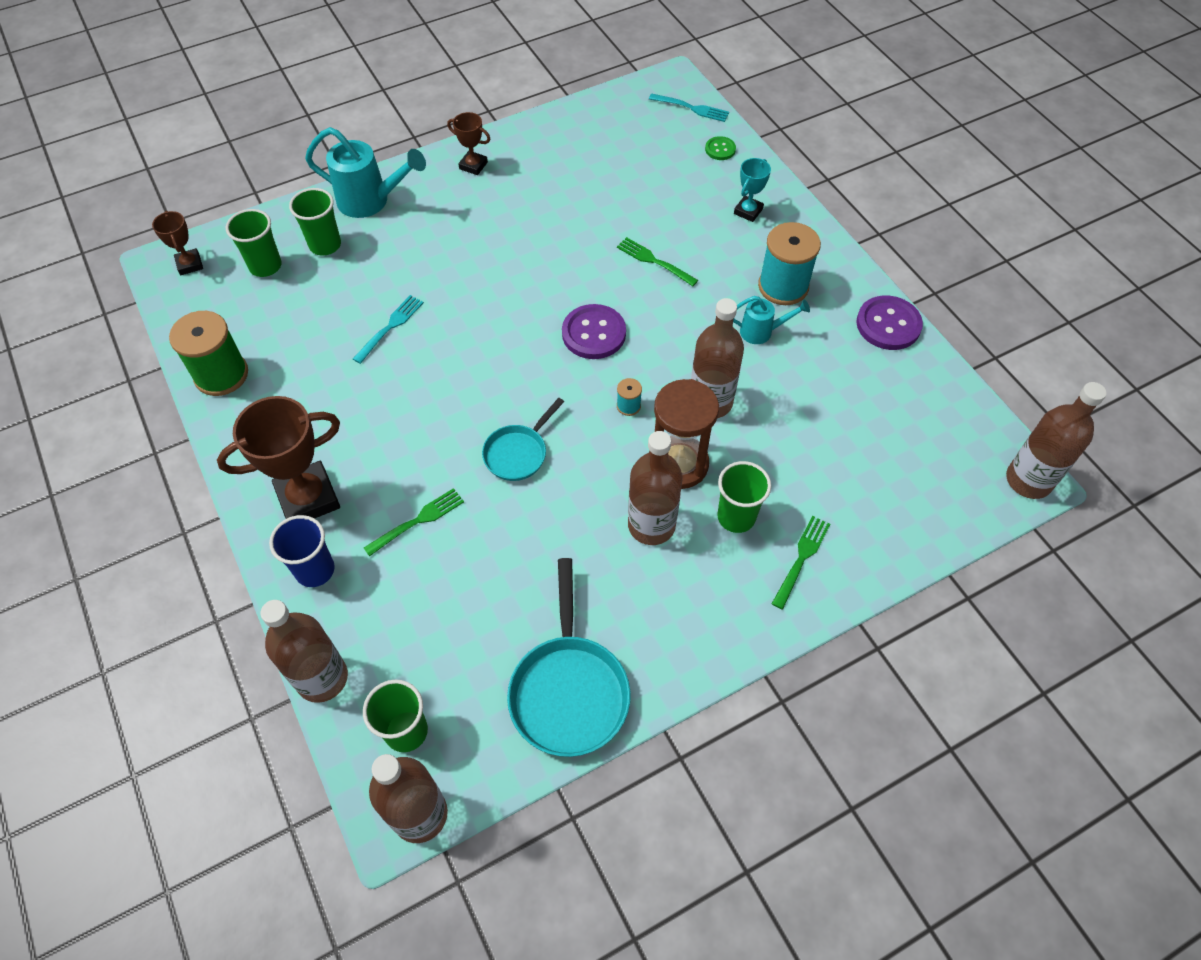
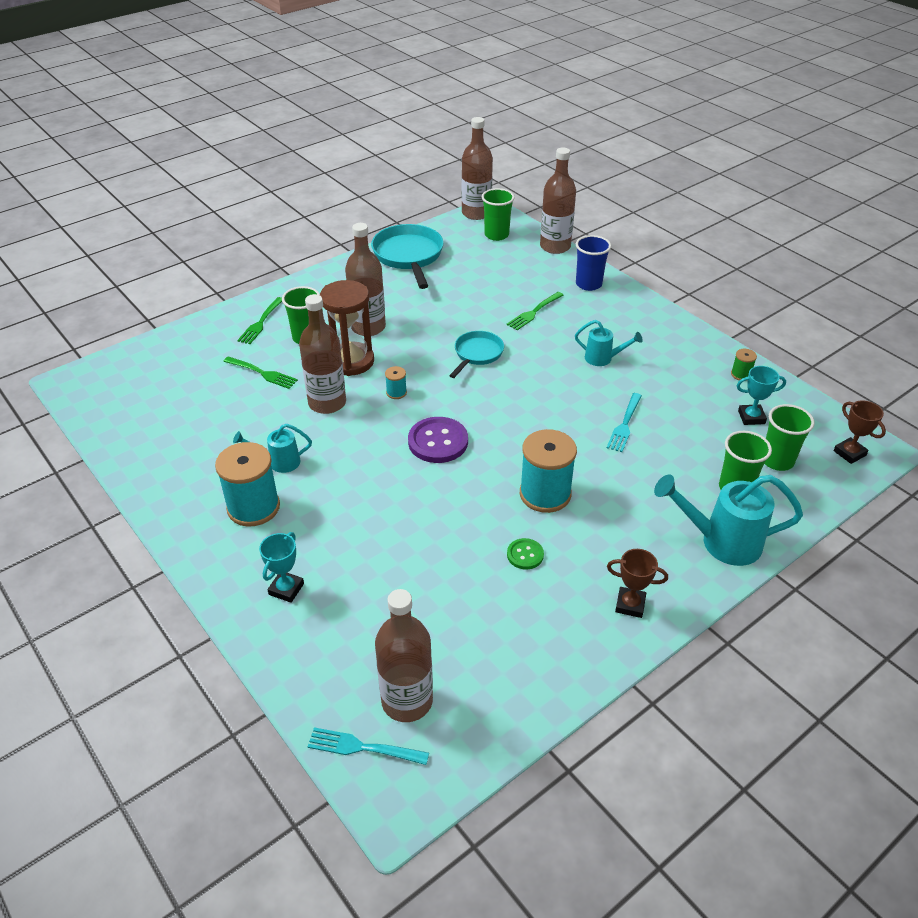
camera: 170 degrees right, 15 degrees down
green spool [169,311,248,396] -> green spool [731,349,757,381], size x0.45
brown trophy [217,396,340,519] -> none
green fork [617,237,698,286] -> green fork moved to [223,356,298,389]
green button [705,136,736,160] -> green button moved to [507,538,544,569]
purple button [856,295,923,350] -> none
brown bottle [1006,382,1106,499] -> brown bottle moved to [375,589,433,722]
none -> turquoise spool [520,429,577,513]
none -> turquoise watering can [575,320,643,366]
none -> turquoise trophy [737,366,786,425]

